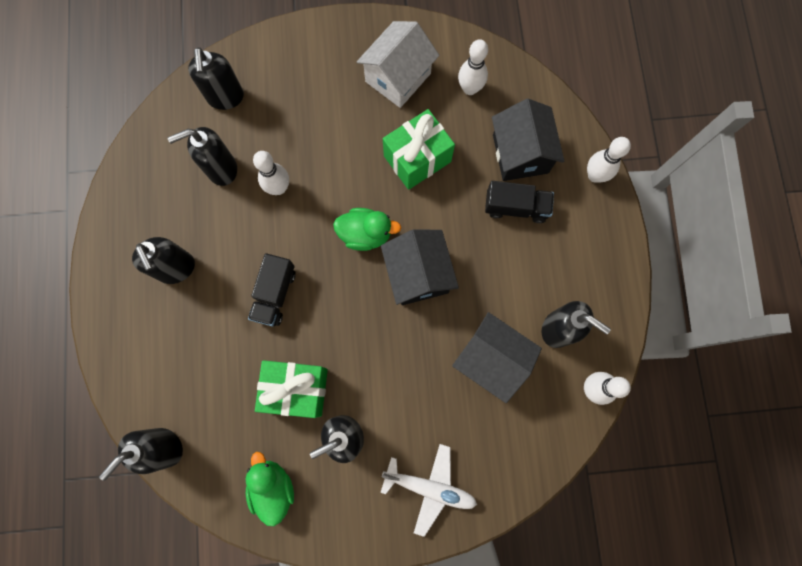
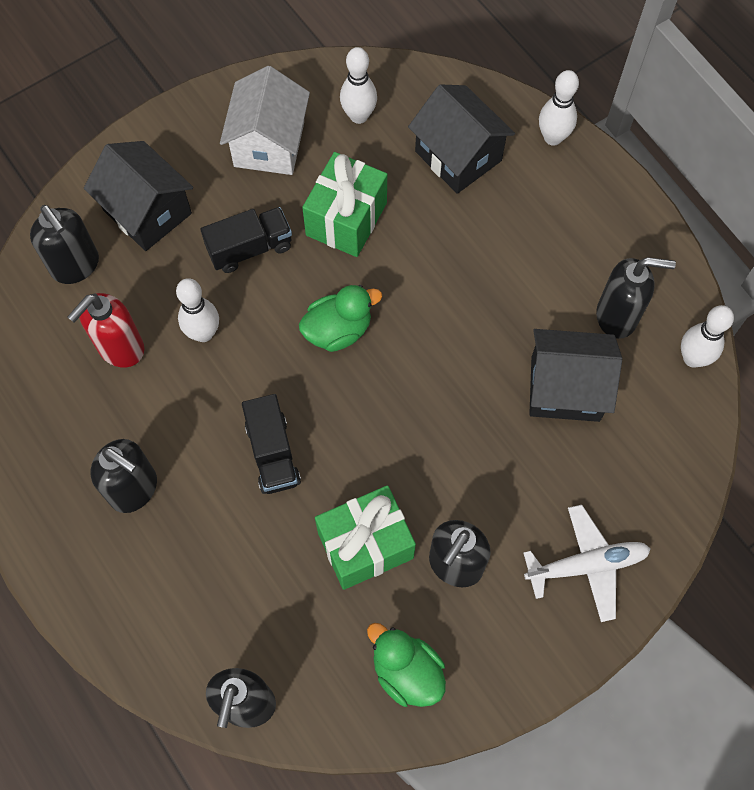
camera: 30 degrees left, 10 degrees down
black soap dispenser [168,127,237,186] -> red soap dispenser [67,293,144,368]
black house [381,230,459,305] -> black house moved to [84,141,193,251]
black truck [485,181,554,223] -> black truck moved to [200,207,292,273]

